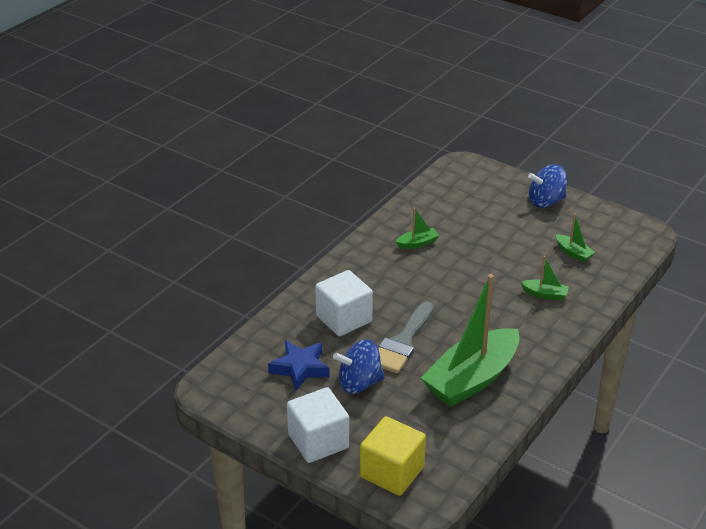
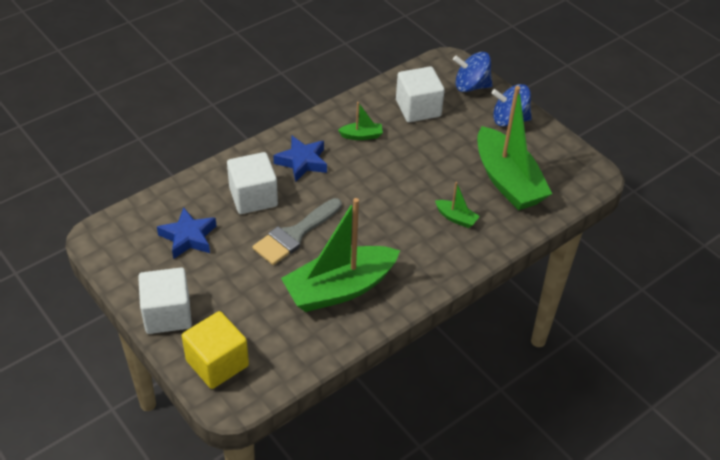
camera: 15 degrees right, 10 degrees up
blue spinning top [333,340,385,394] -> blue spinning top moved to [453,52,493,92]
green boat [556,213,595,262] -> green boat [477,86,552,210], size x2.41
none -> blue star [273,136,327,182]
none -> white cube [396,66,445,122]

